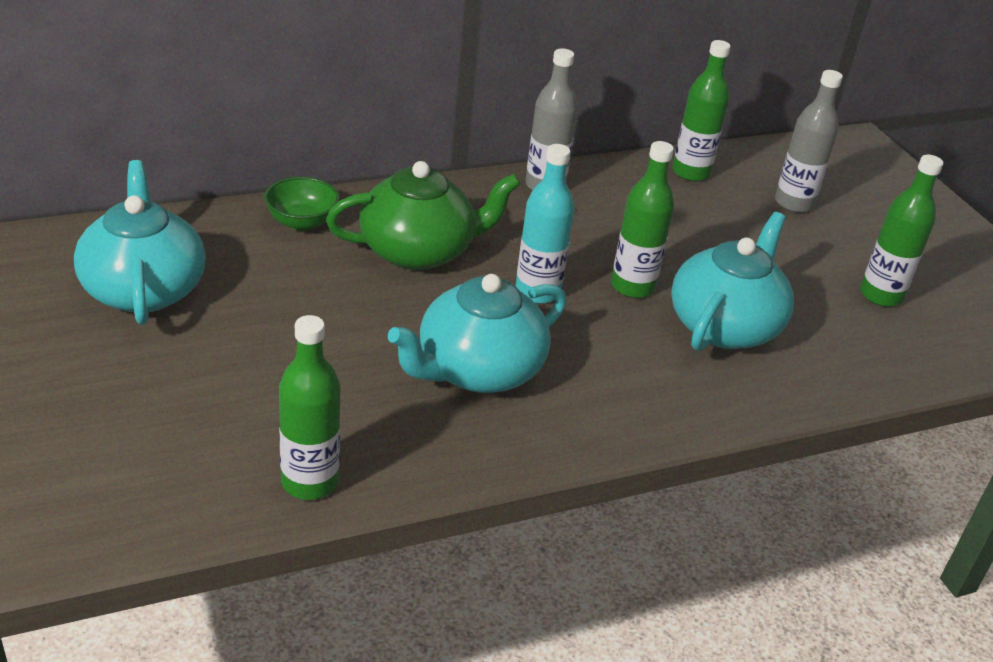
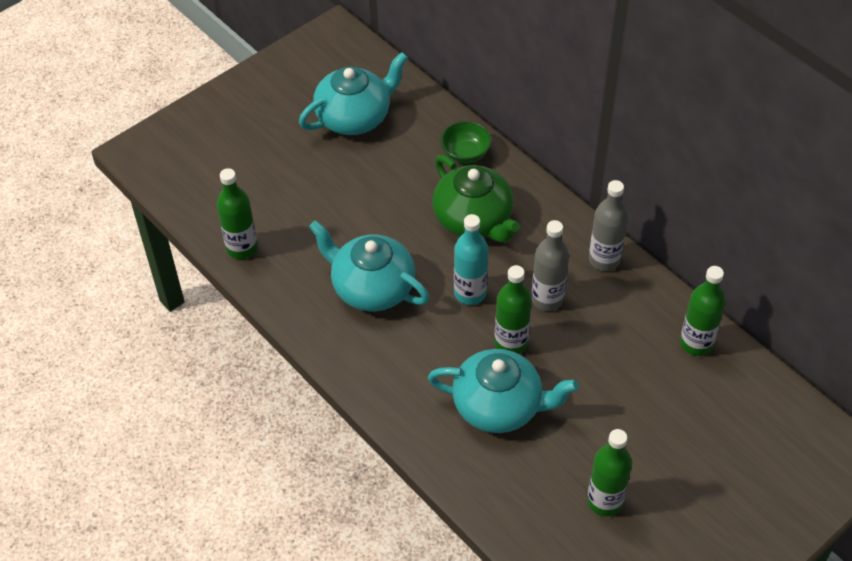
camera: 75 degrees right, 15 degrees up
grey bottle [775,70,843,213] -> grey bottle moved to [531,220,569,311]

